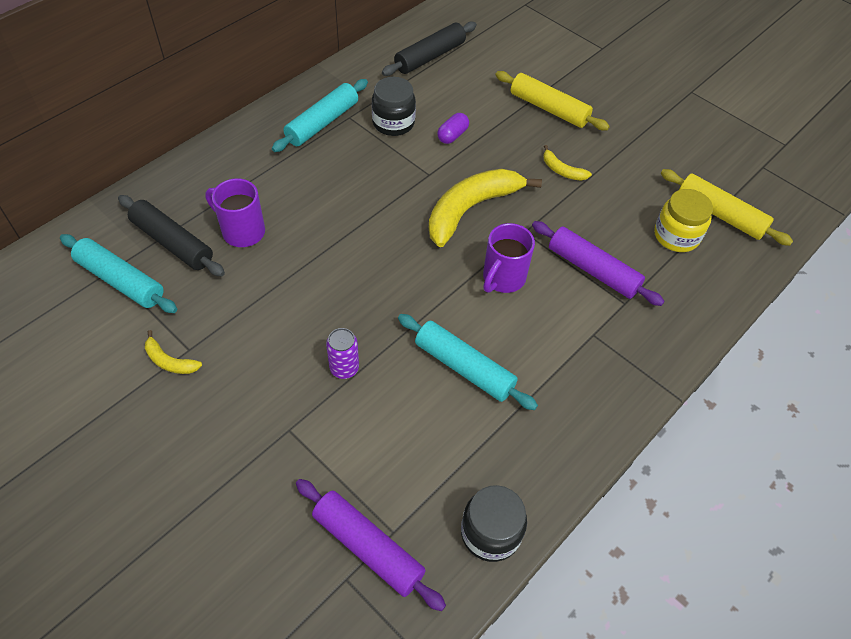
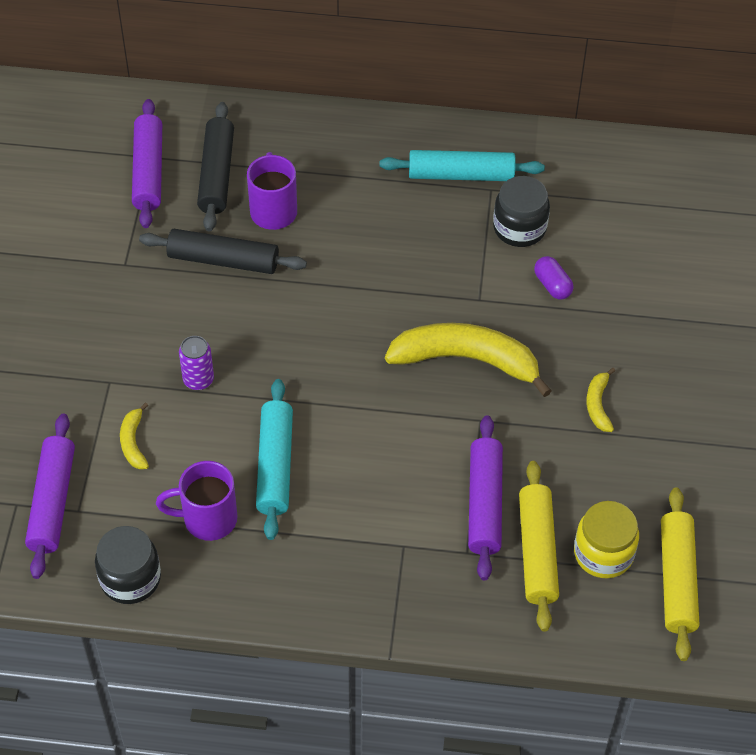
camera: 55 degrees right, 0 degrees up
turquoise rolling pin [60,234,177,313] -> purple rolling pin [132,99,162,228]
yellow banana [145,330,202,374] -> yellow banana moved to [120,402,149,469]
black rolling pin [382,21,477,76] -> black rolling pin moved to [139,229,307,274]
purple capsule [437,113,469,144] -> purple capsule turned 60 degrees clockwise [534,256,573,299]
purple mug [483,223,535,293] -> purple mug moved to [156,461,238,541]
yellow rolling pin [495,71,610,131] -> yellow rolling pin moved to [519,461,559,632]

